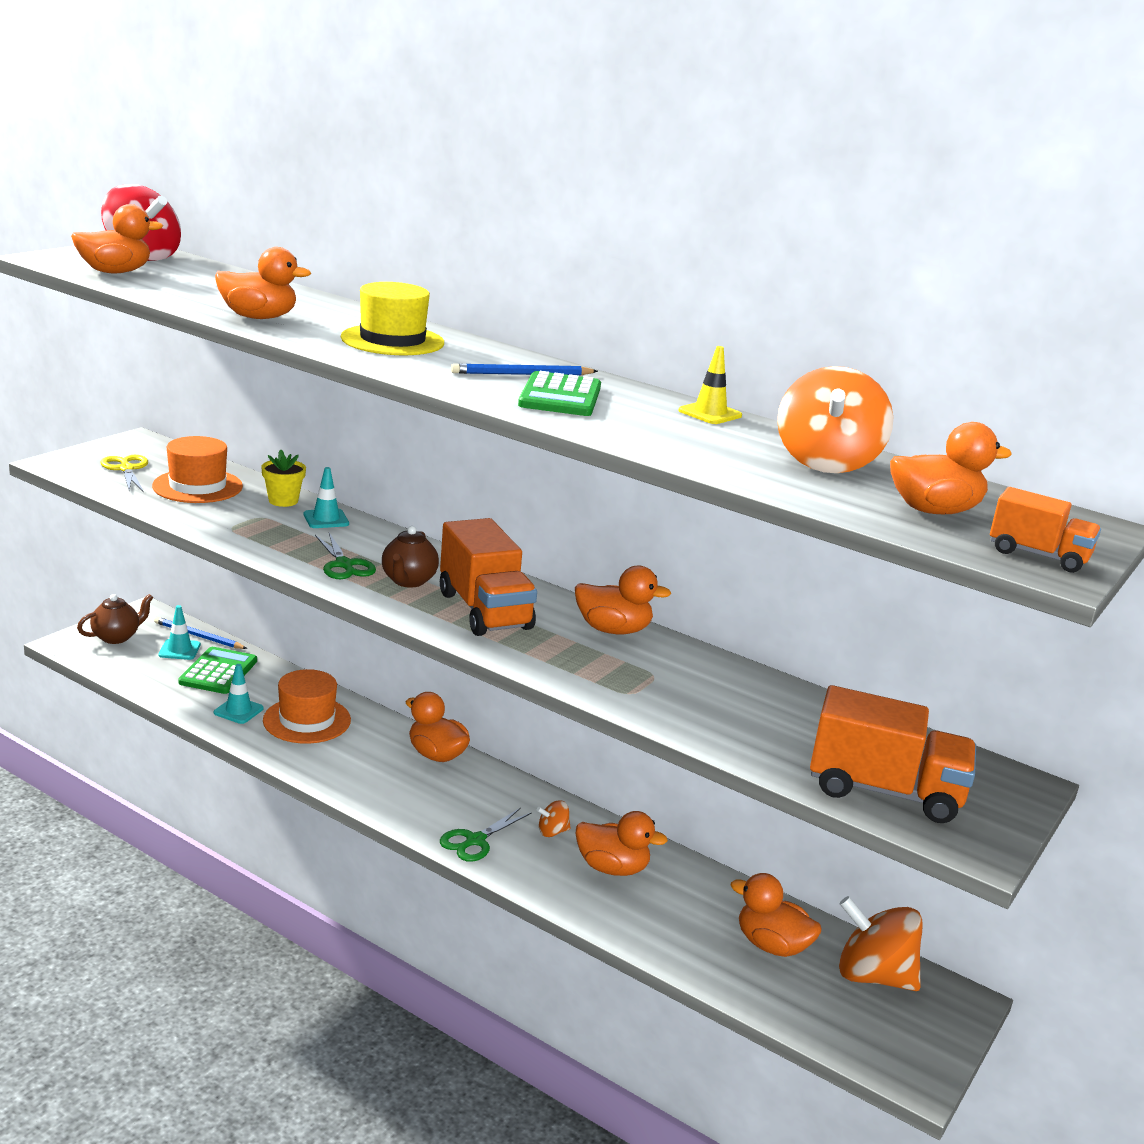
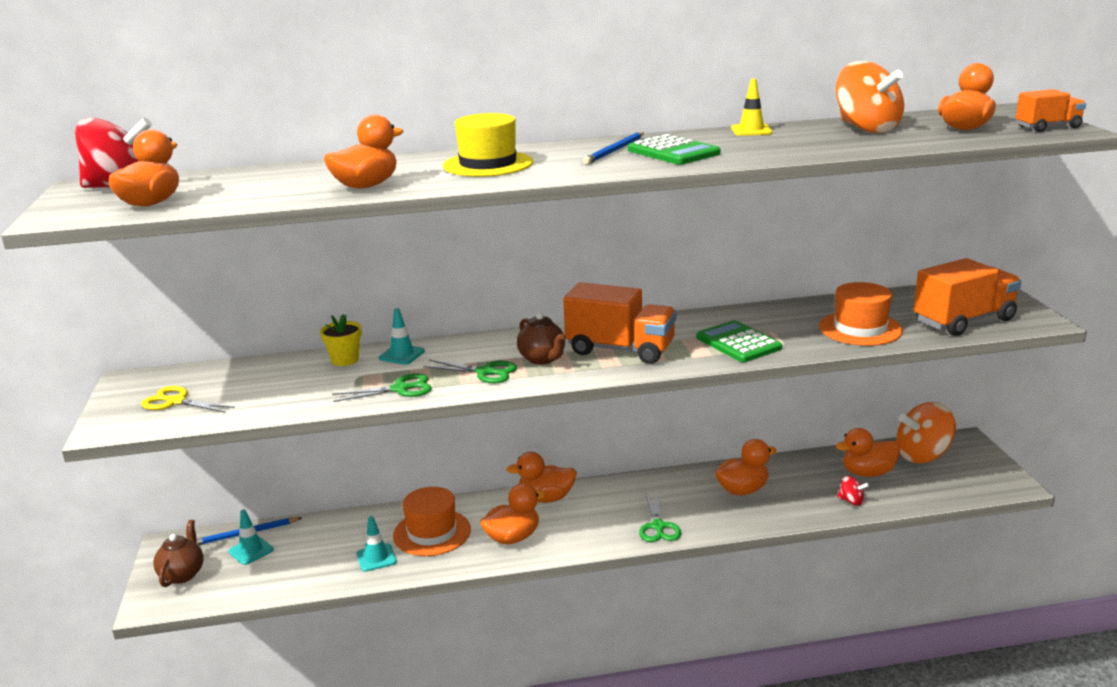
camera: 40 degrees left, 0 degrees up
orange hat [152,436,243,503] -> orange hat moved to [819,282,903,346]
green calculator [178,647,257,694] -> green calculator moved to [696,320,782,362]
orange spinning top [537,800,571,837] -> none
orange duck [575,566,671,634] -> orange duck moved to [480,483,546,544]
none -> green scissors [332,373,432,402]
none -> red spinning top [837,476,869,506]

